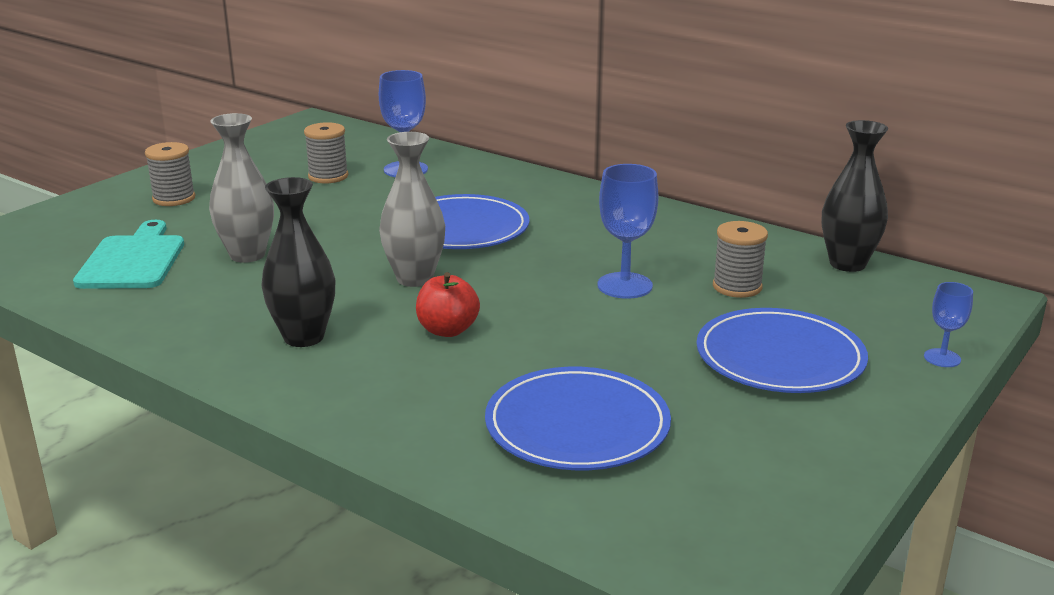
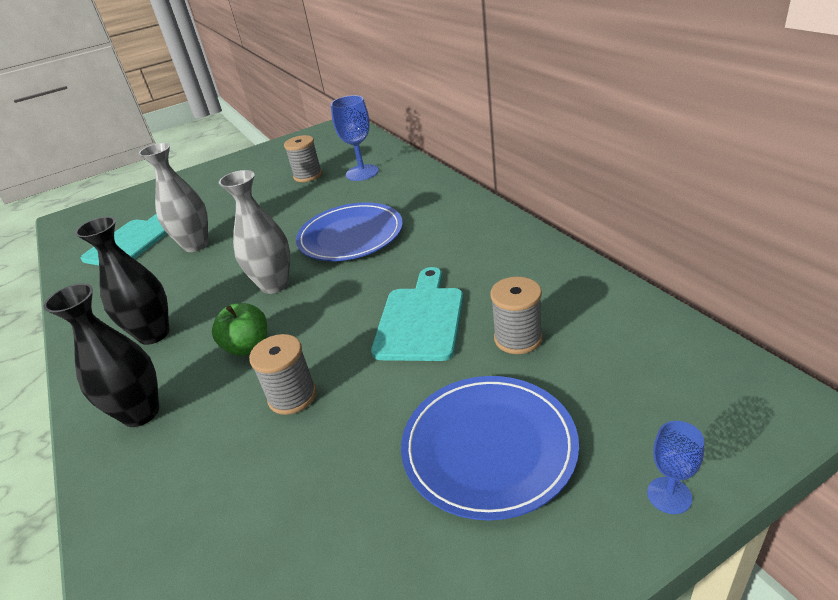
camera: 30 degrees right, 10 degrees up
grey spool [145,142,195,206] -> grey spool moved to [249,334,317,415]
red apple [416,272,480,337] -> green apple [212,303,267,356]
blue plate [485,367,671,470] -> none
blue goblet [597,164,659,299] -> turquoise cutting board [371,267,463,361]
black vase [821,120,888,272] -> black vase moved to [44,283,159,427]

